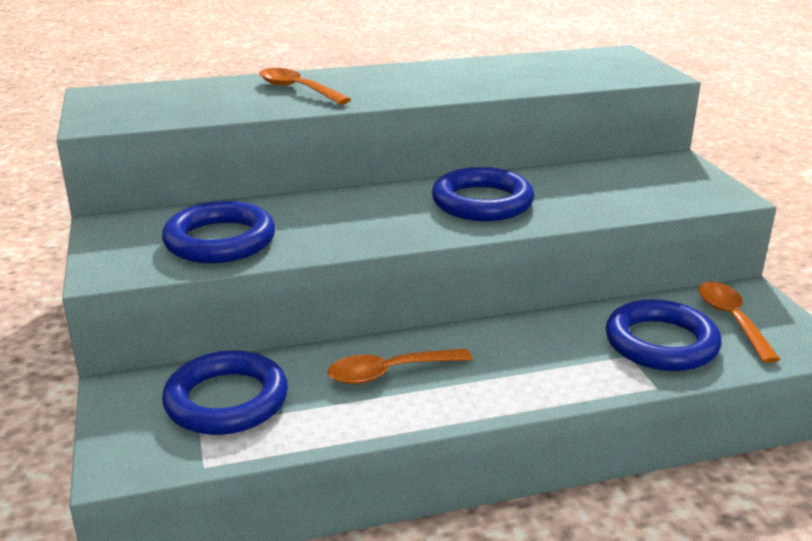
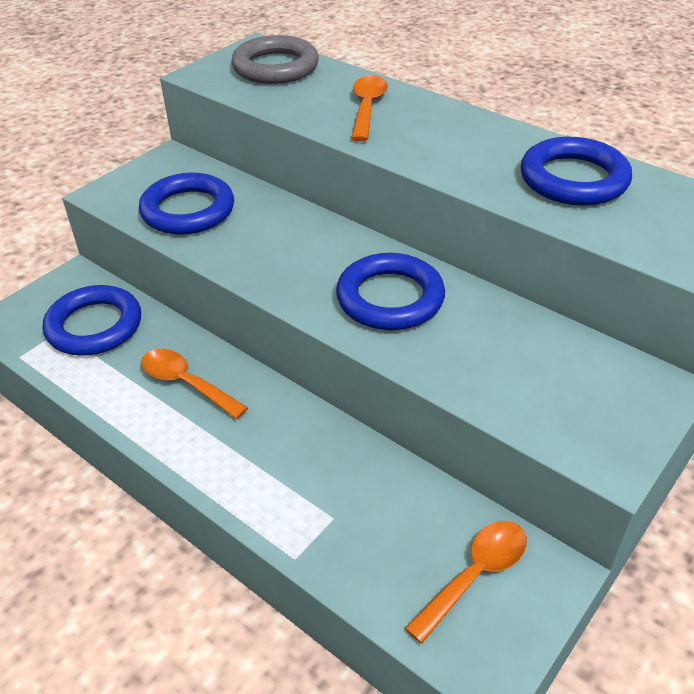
camera: 55 degrees right, 15 degrees up
blue ring [606,299,721,371] -> blue ring moved to [520,137,632,206]
none -> grey ring [231,35,319,84]

